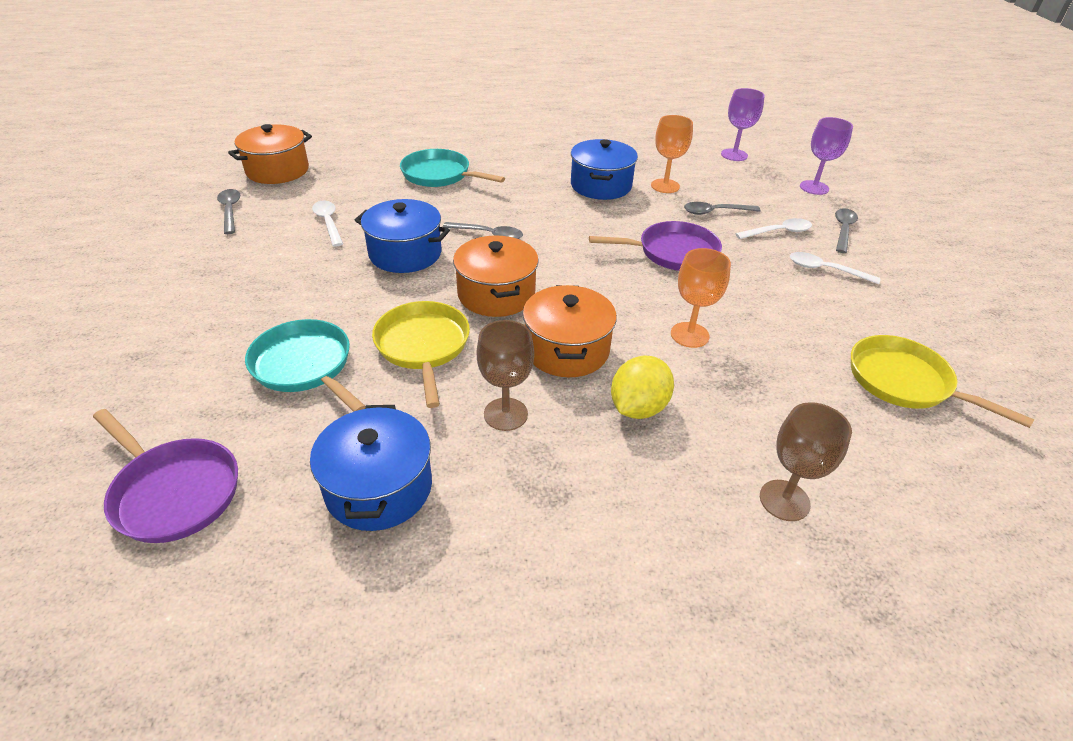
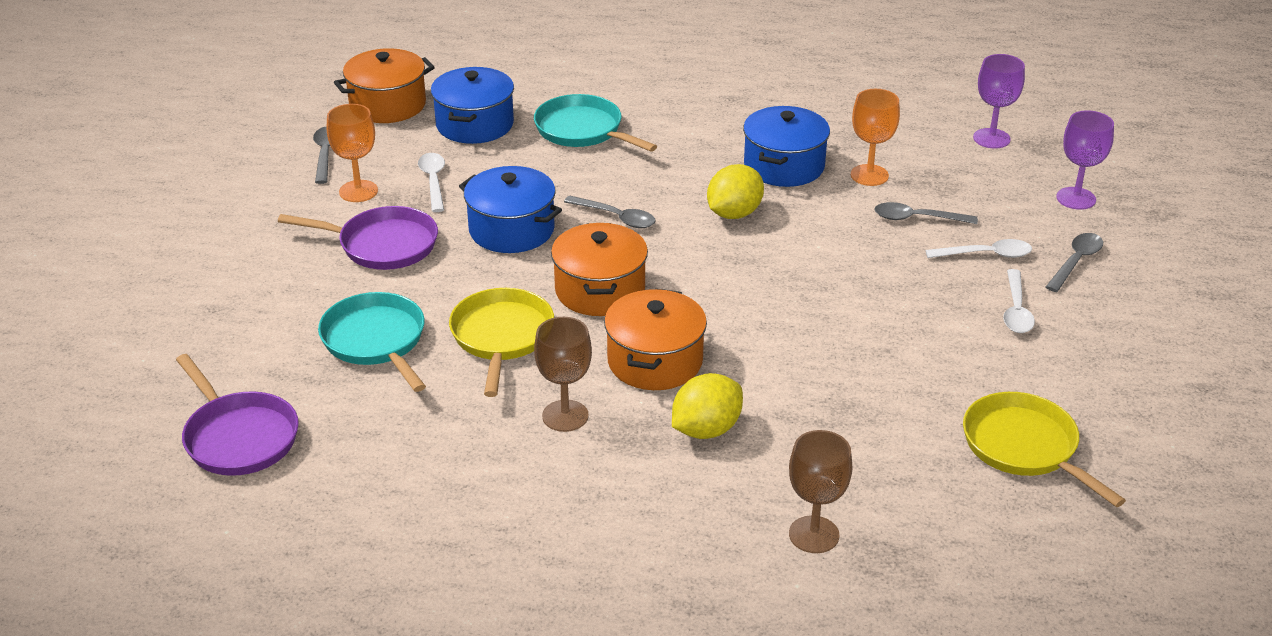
camera: 15 degrees right, 5 degrees down
blue pot [310,405,432,531] -> blue pot moved to [431,67,514,144]
purple pan [589,221,722,271] -> purple pan moved to [278,206,438,270]
orange goblet [671,248,731,348] -> orange goblet moved to [327,104,378,202]
white spoon [790,252,880,284] -> white spoon turned 120 degrees counterclockwise [1003,269,1035,333]
none -> yellow lemon [707,164,764,219]

